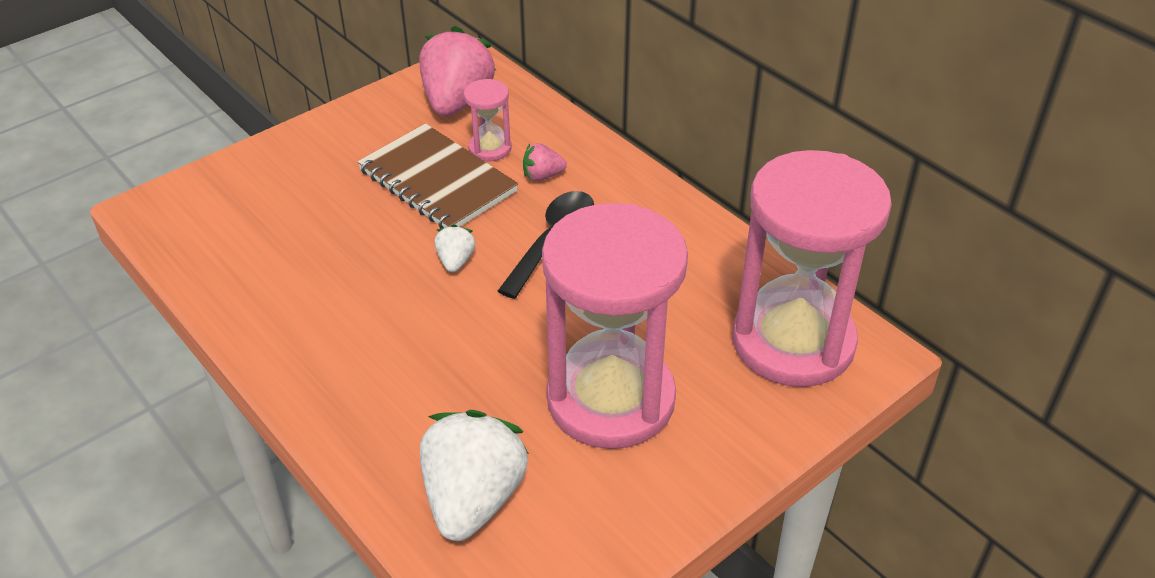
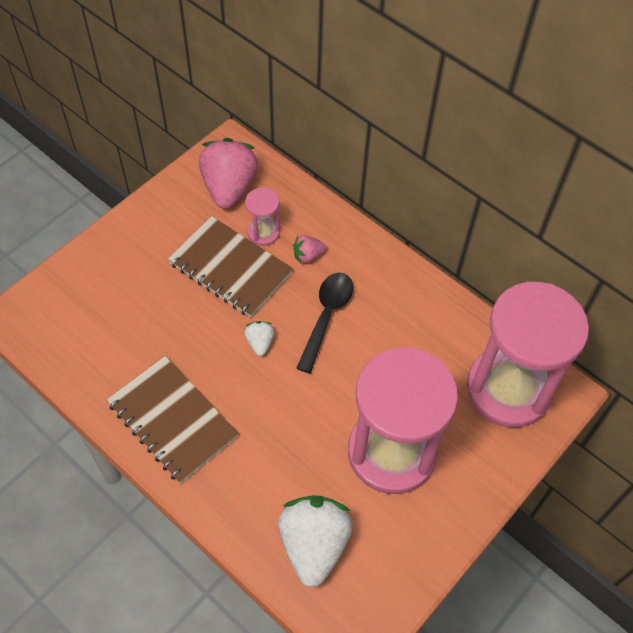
camera: 10 degrees left, 15 degrees up
none -> brown notebook [107,356,239,484]

